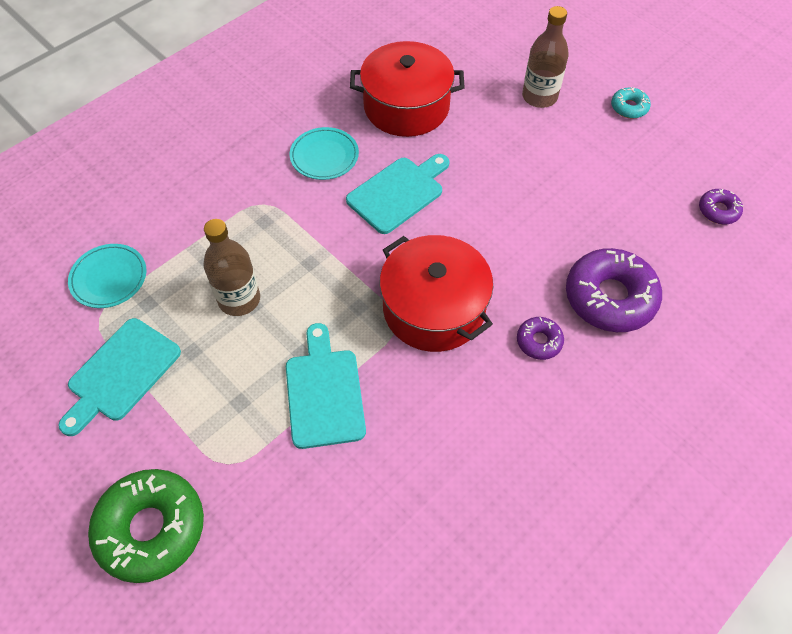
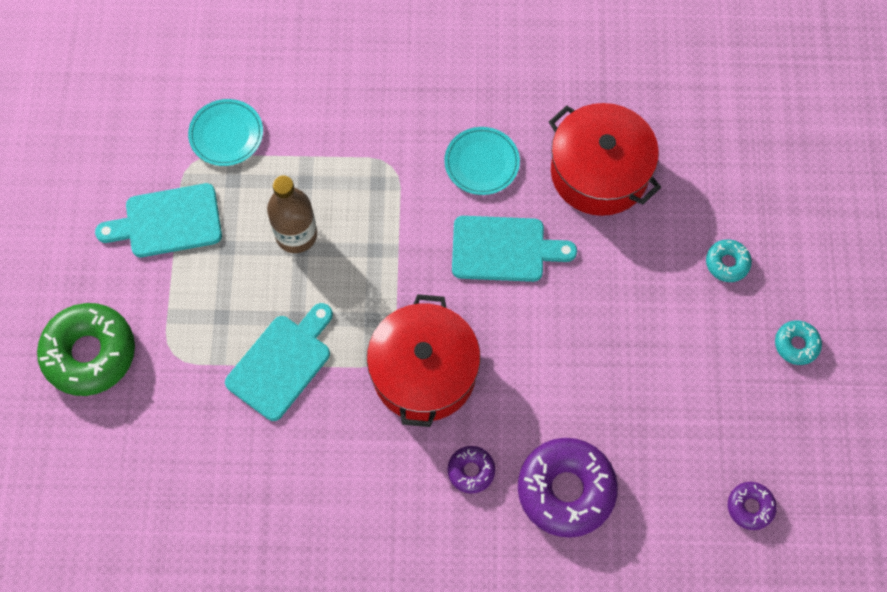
camera: 45 degrees right, 10 degrees up
brown bottle [522,6,569,108] -> turquoise donut [706,239,752,282]

